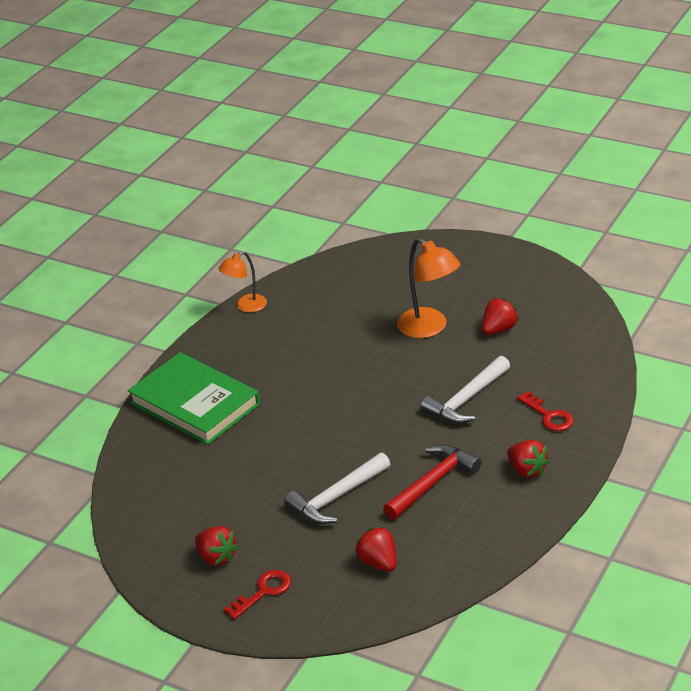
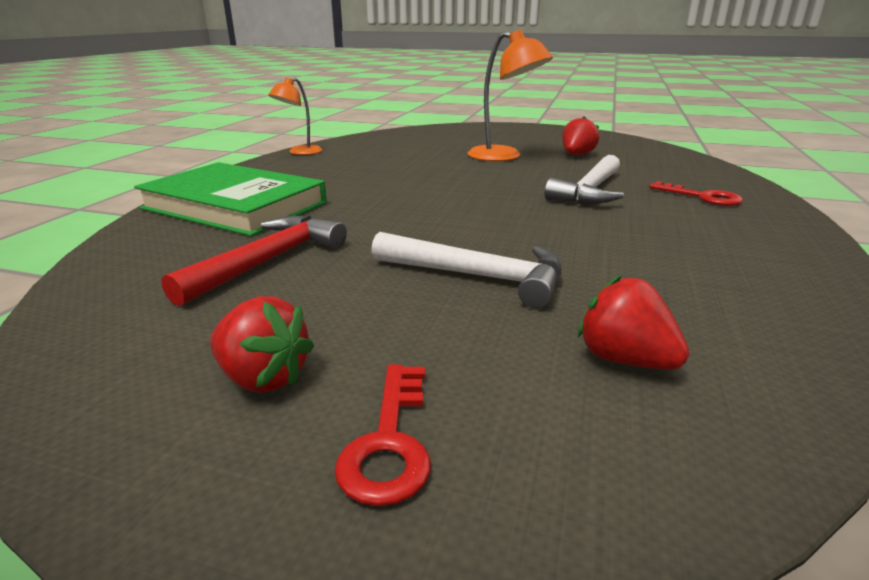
camera: 15 degrees left, 10 degrees down
red key [224,570,291,620] -> red key turned 150 degrees clockwise [334,364,431,506]
white hammer [284,452,390,524] -> white hammer turned 105 degrees counterclockwise [371,232,561,308]
red hammer [383,444,481,519] -> red hammer moved to [162,216,347,306]
red strawberry [507,440,550,478] -> none

